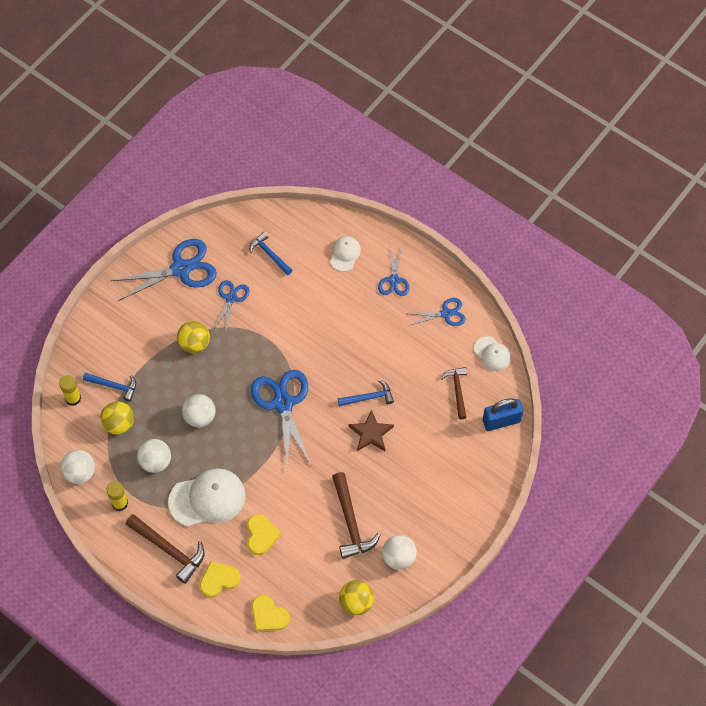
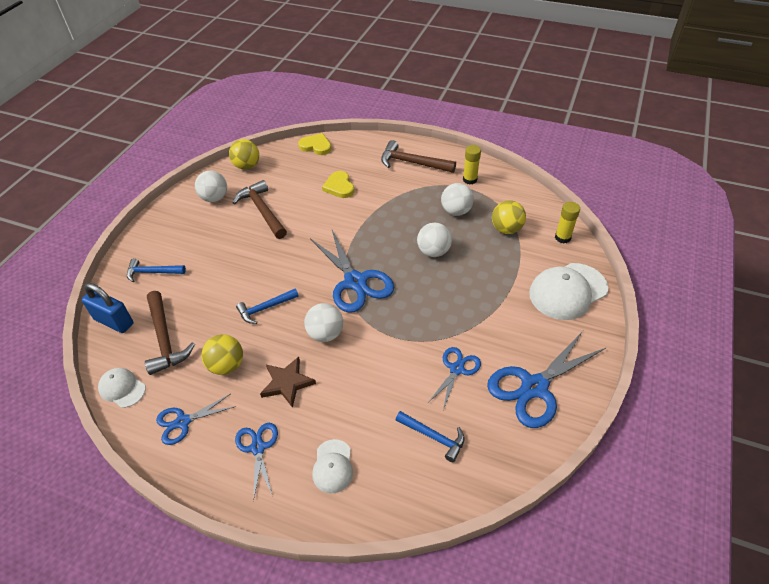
camera: 165 degrees right, 15 degrees down
white ball [61,450,95,484] -> white ball moved to [304,303,343,342]
blue hammer [83,373,136,402] -> blue hammer moved to [127,258,186,282]
white cap [168,468,246,527] -> white cap moved to [529,263,608,320]
yellow ball [177,321,210,353] -> yellow ball moved to [201,334,243,375]
yellow heart [200,561,241,598] -> none
blue scissors [213,280,249,330] -> blue scissors turned 150 degrees counterclockwise [428,347,481,410]
brown star [349,410,394,451] -> brown star moved to [260,357,316,408]
brown hammer [441,367,467,420] -> brown hammer [145,291,195,375], size x1.54
blue padlock [483,398,523,431] -> blue padlock turned 60 degrees clockwise [81,283,133,333]

